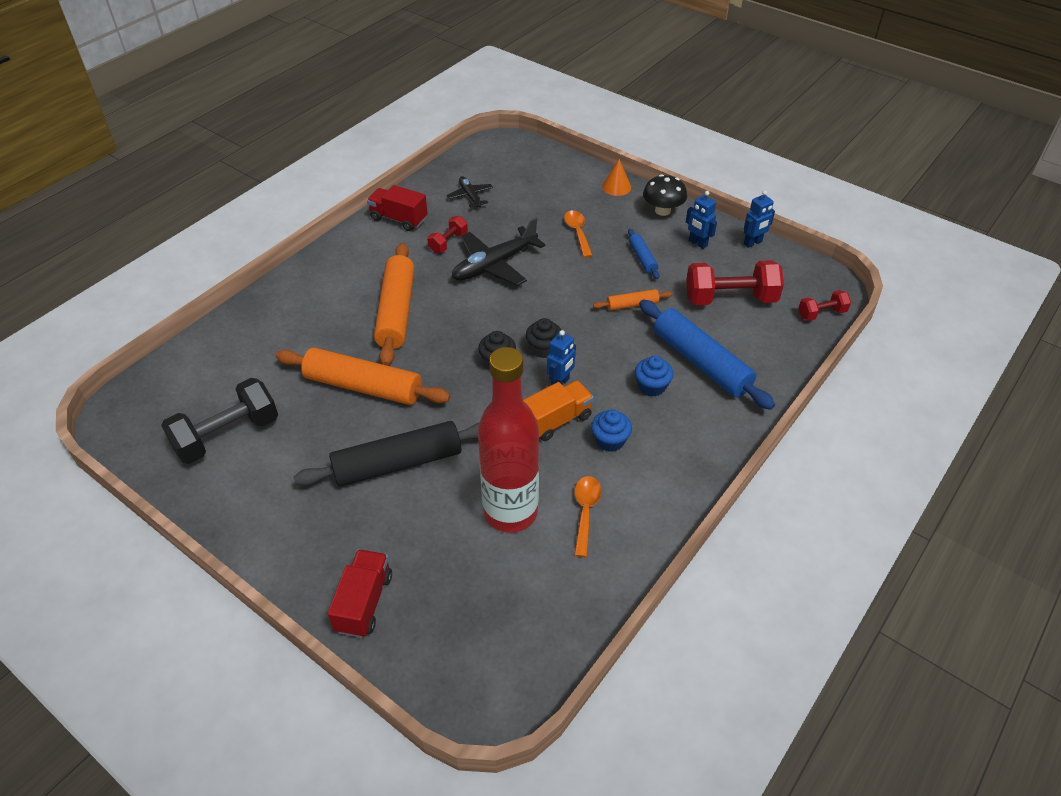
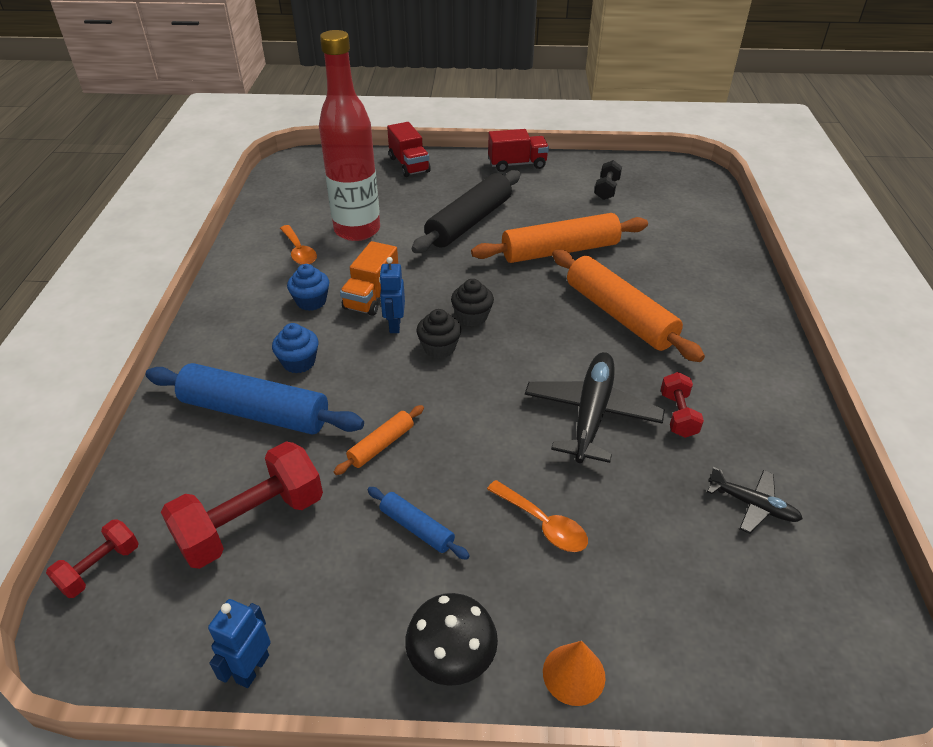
camera: 145 degrees right, 5 degrees down
black dumbbell [161,378,278,464] -> black dumbbell [594,160,622,200], size x0.53
red truck [367,185,428,231] -> red truck moved to [488,129,549,172]
blue robot [686,191,717,249] -> none

